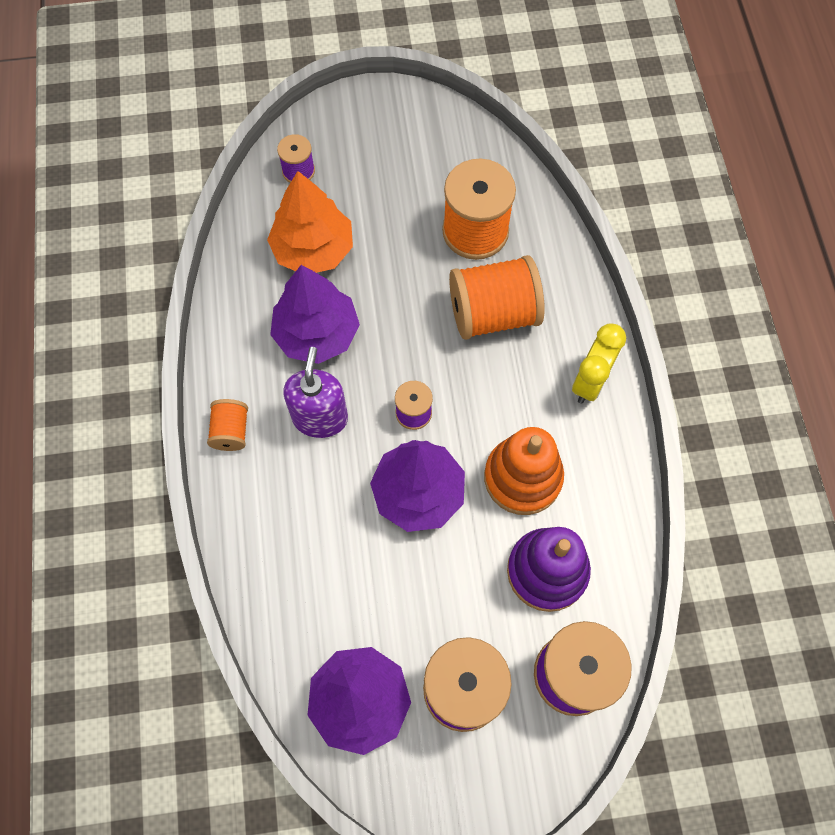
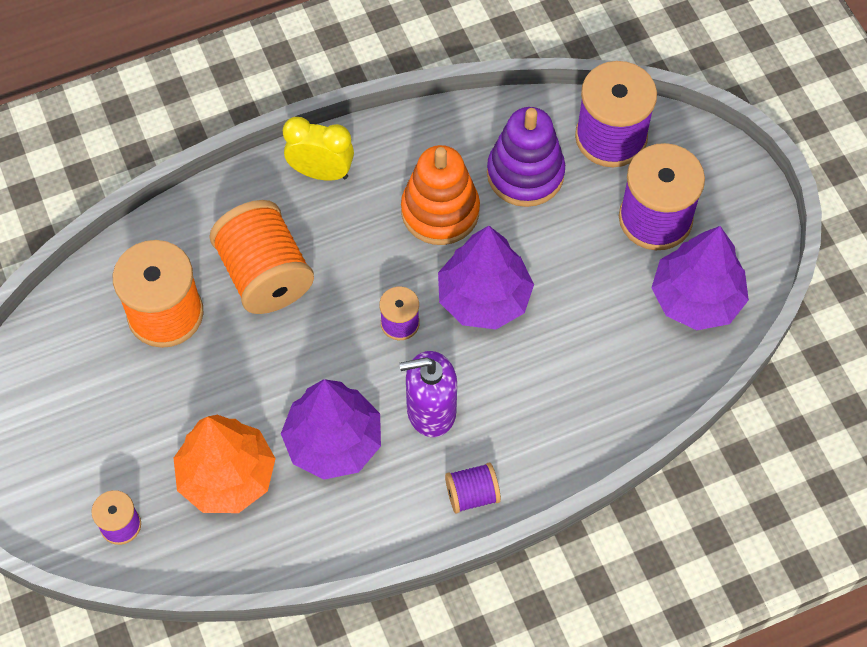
camera: 105 degrees left, 5 degrees down
orange spool [207,399,248,451] -> purple spool [445,462,501,514]

